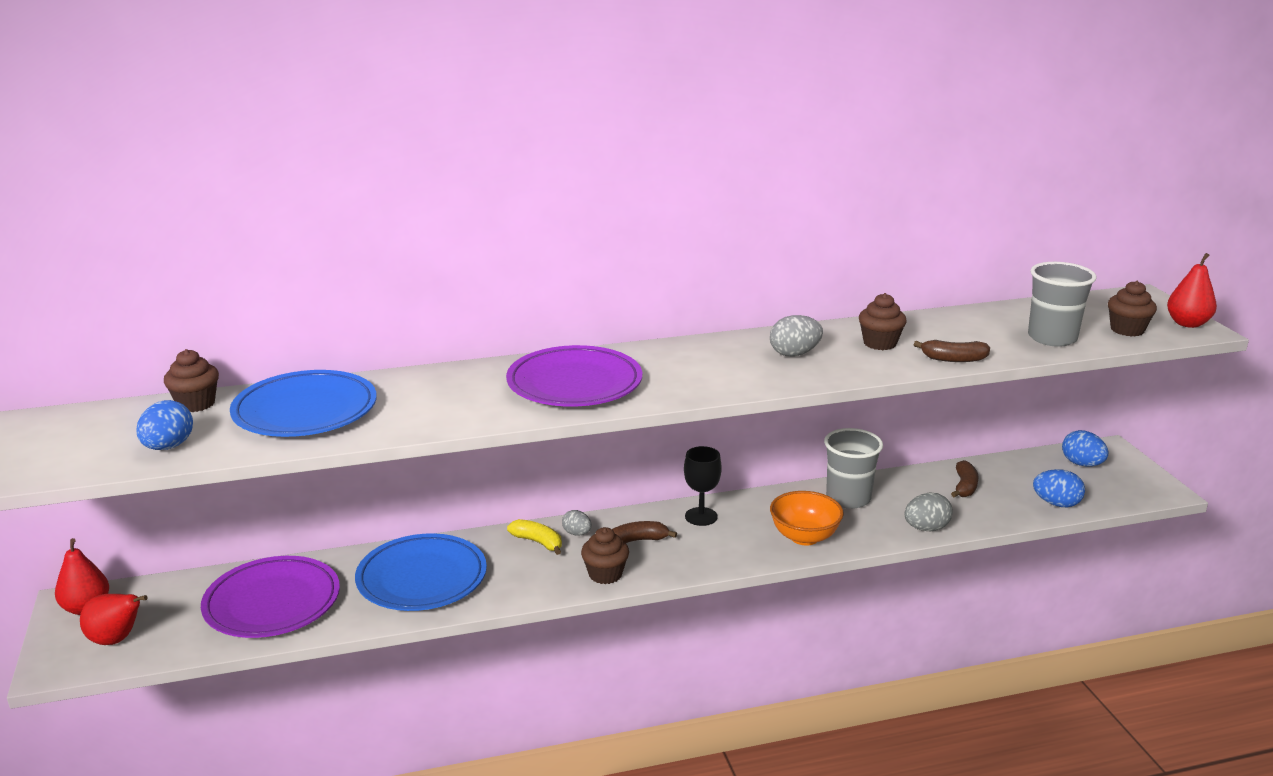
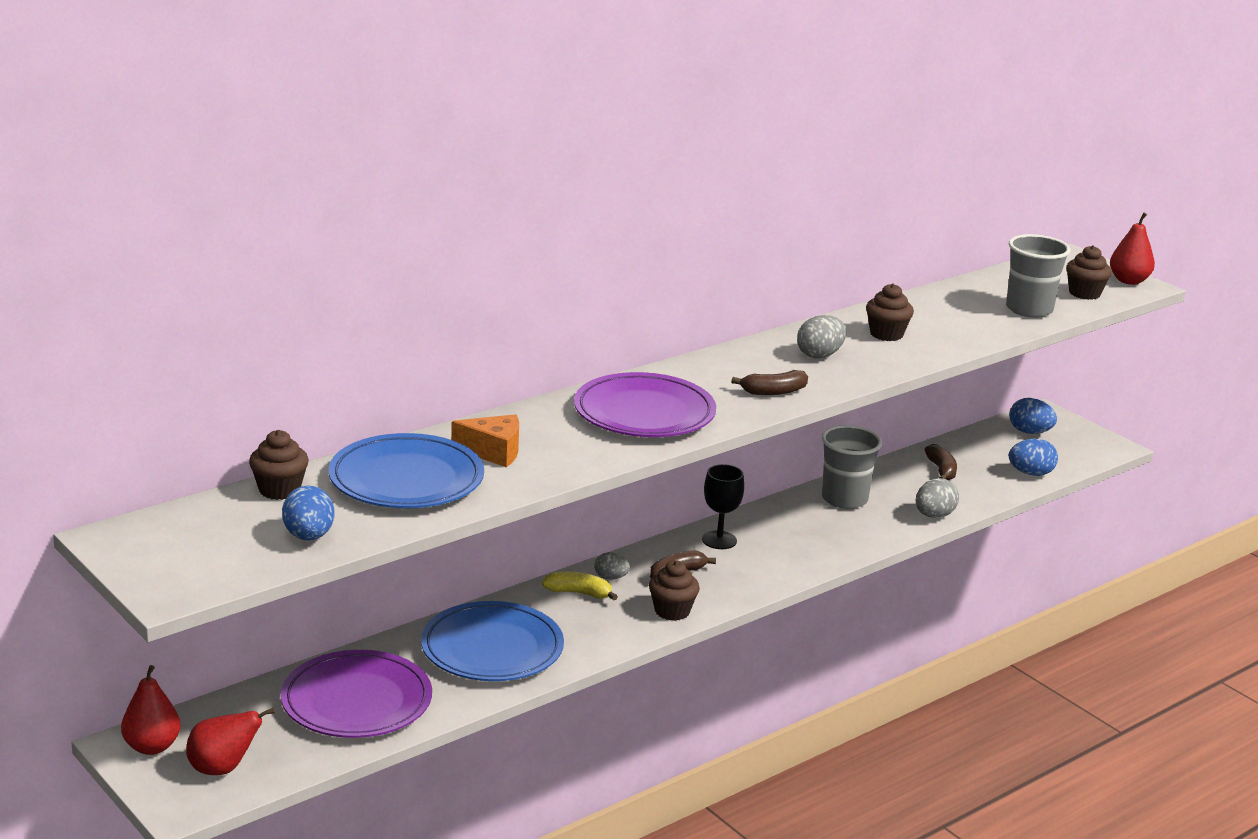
camera: 25 degrees left, 0 degrees up
orange bowl [770,491,844,545] -> none
brown banana [914,340,990,362] -> brown banana moved to [731,370,808,395]
none -> orange cheese [451,414,519,467]

